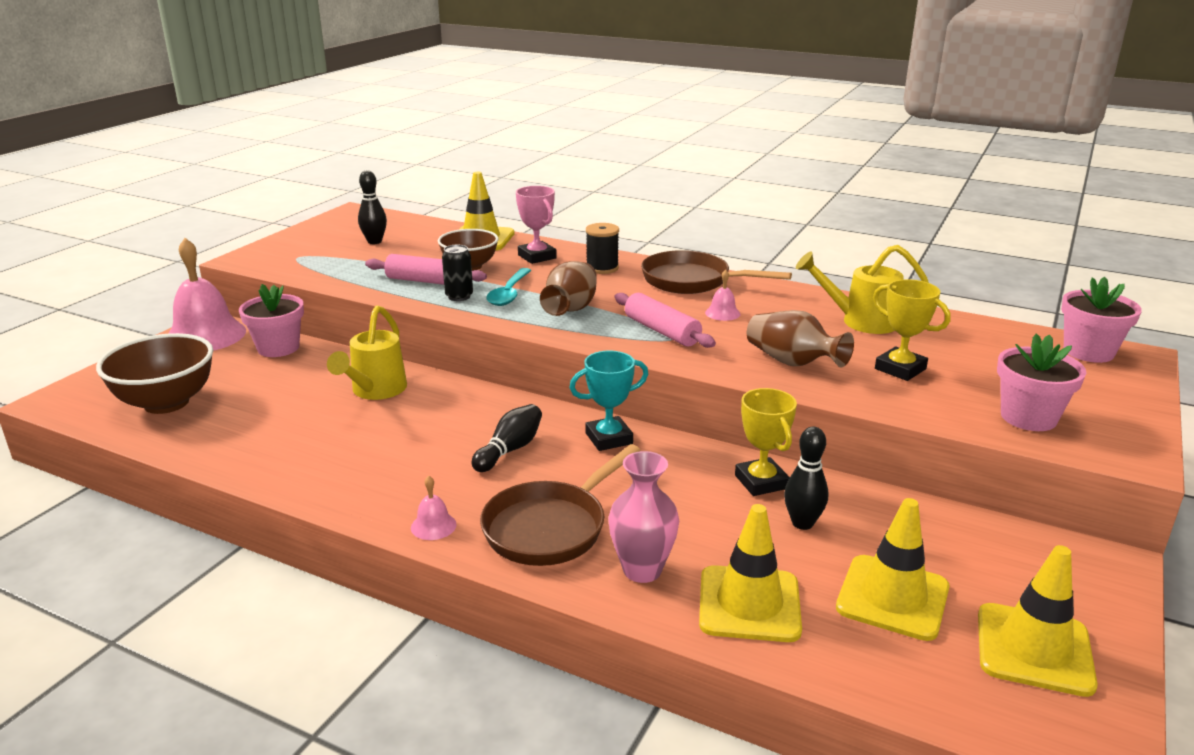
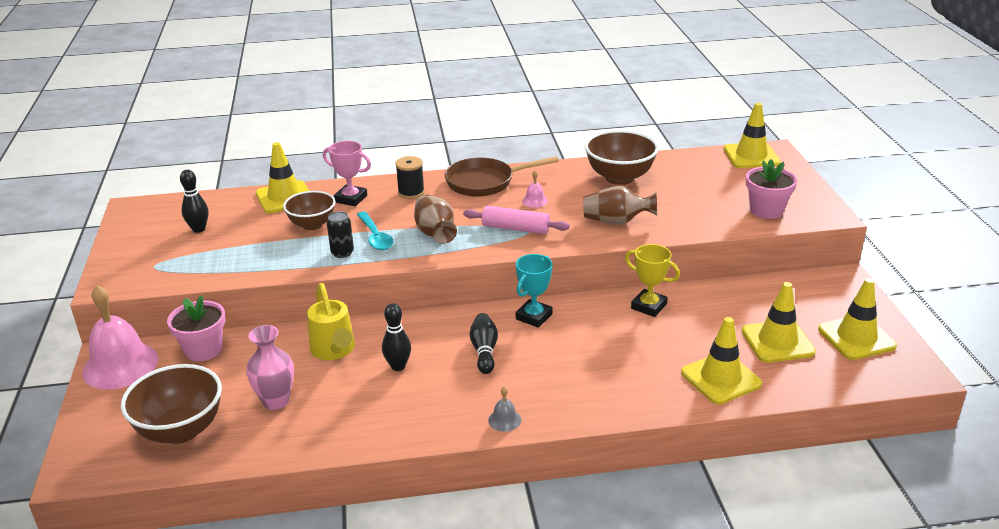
camera: 35 degrees left, 5 degrees up
pink rolling pin [365,254,487,285] -> none
pink bell [411,476,457,540] -> grey bell [488,386,521,432]
brown pan [480,444,640,566] -> none
pink vase [608,451,679,583] -> pink vase moved to [246,325,294,410]
black bowling pin [784,426,828,530] -> black bowling pin moved to [382,303,411,371]
yellow watering can [796,245,929,334] -> brown bowl [585,130,659,185]
yellow trophy [873,279,951,381] -> none
pink flower pot [1061,277,1142,363] -> yellow traffic cone [724,103,781,168]

